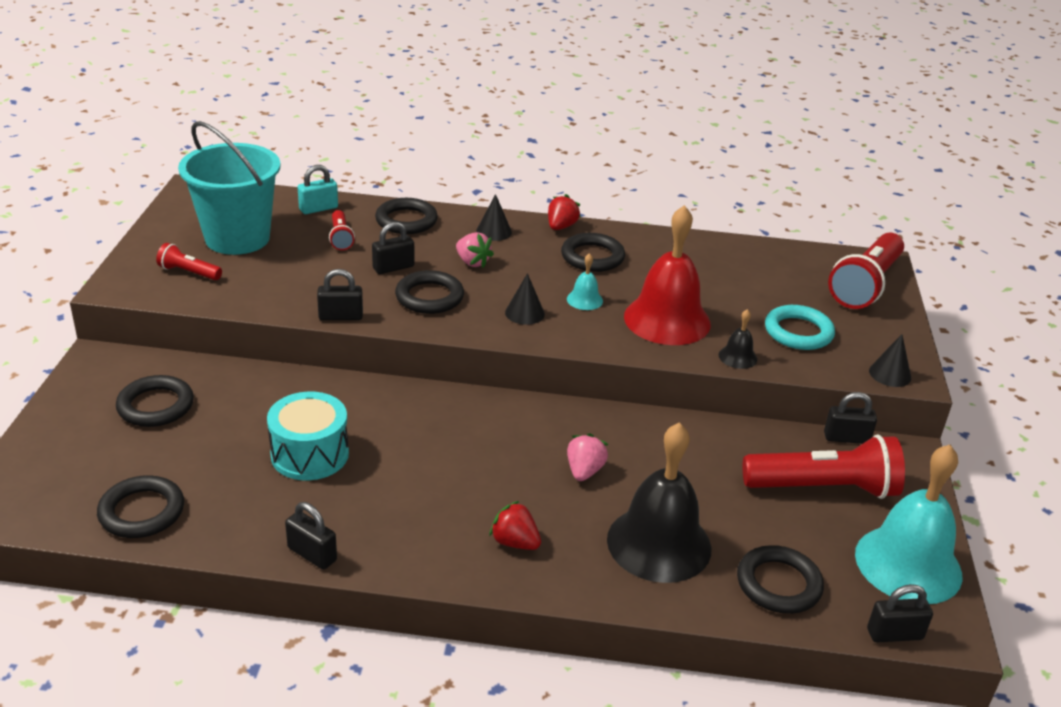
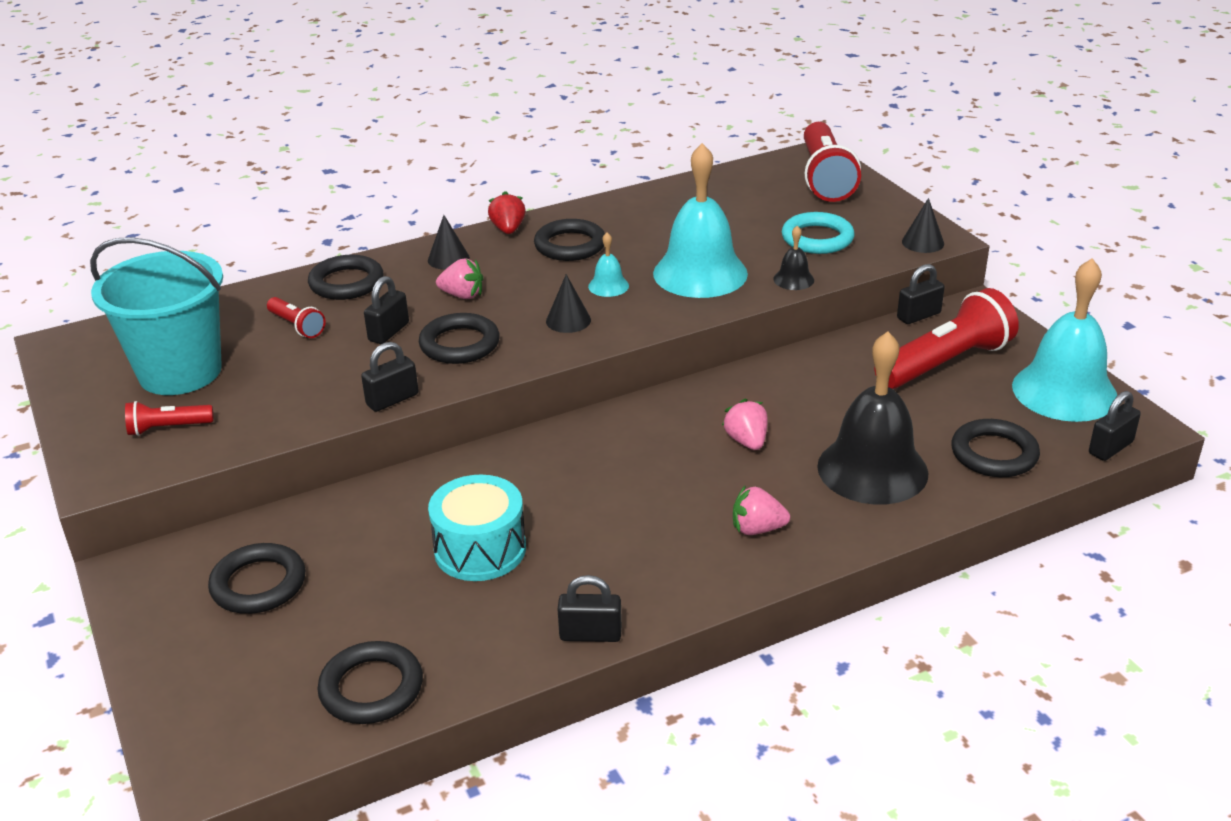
camera: 30 degrees left, 0 degrees up
turquoise padlock [298,165,338,214] -> none
red strawberry [489,501,541,550] -> pink strawberry [733,485,790,535]
red bell [624,205,711,345] -> turquoise bell [653,143,748,298]

